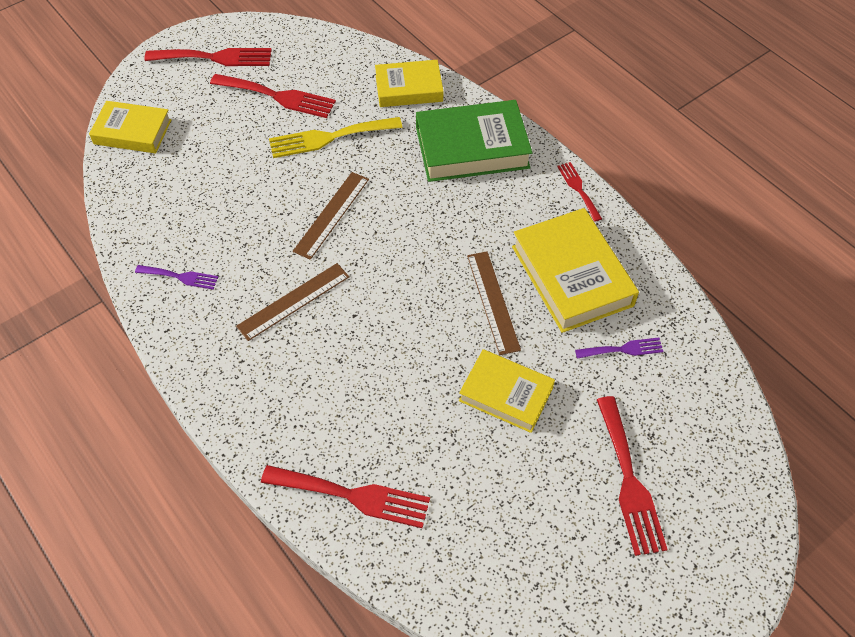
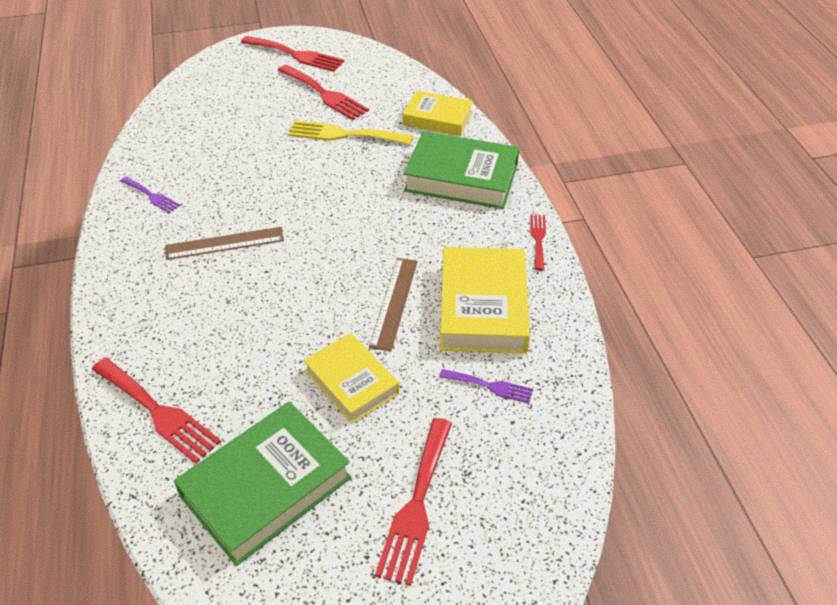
camera: 25 degrees right, 10 degrees down
yellow book [89,101,171,153] -> none
brown ruler [293,172,369,260] -> none
none -> green book [174,401,351,566]

